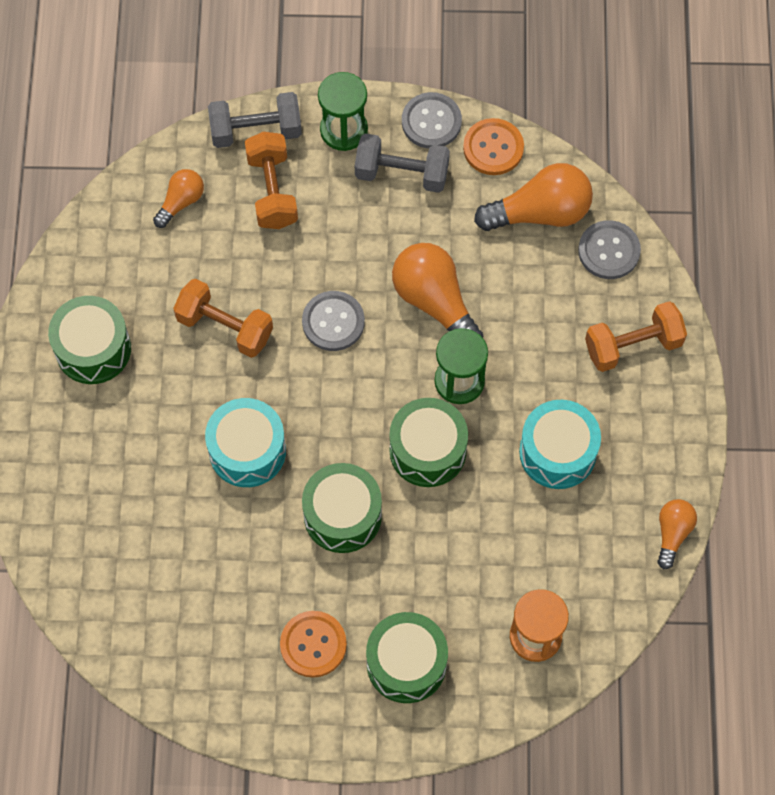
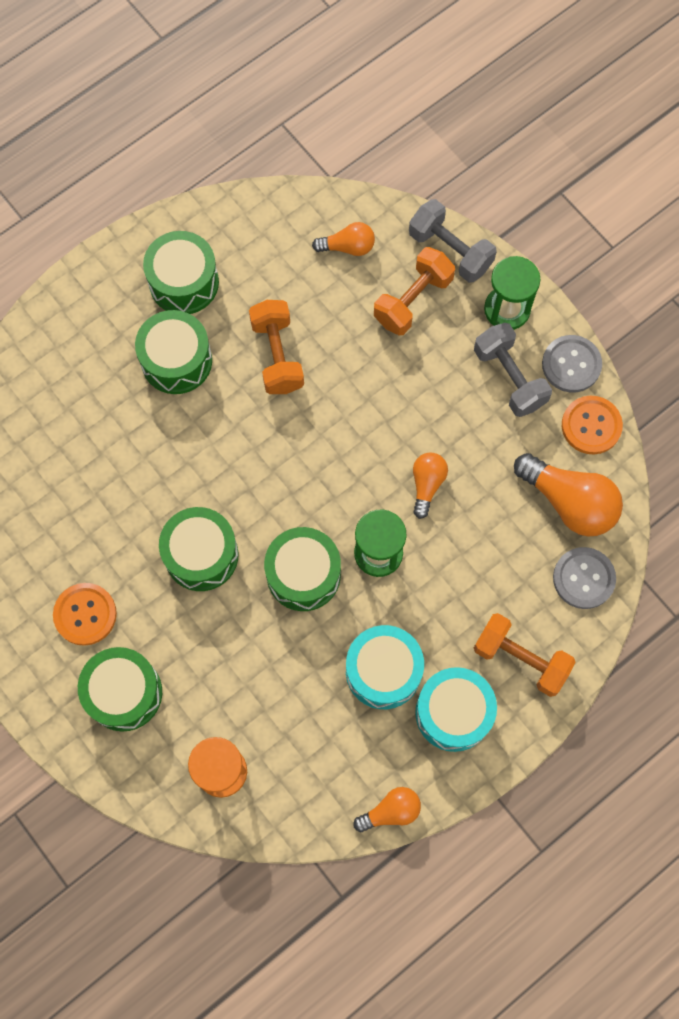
camera: 50 degrees right, 5 degrees up
turquoise drum [205,398,286,487] -> turquoise drum moved to [415,667,497,752]
grey button [302,291,365,351] -> none
orange light bulb [392,243,483,338] -> orange light bulb [413,452,448,519], size x0.56
none -> green drum [135,310,212,394]

